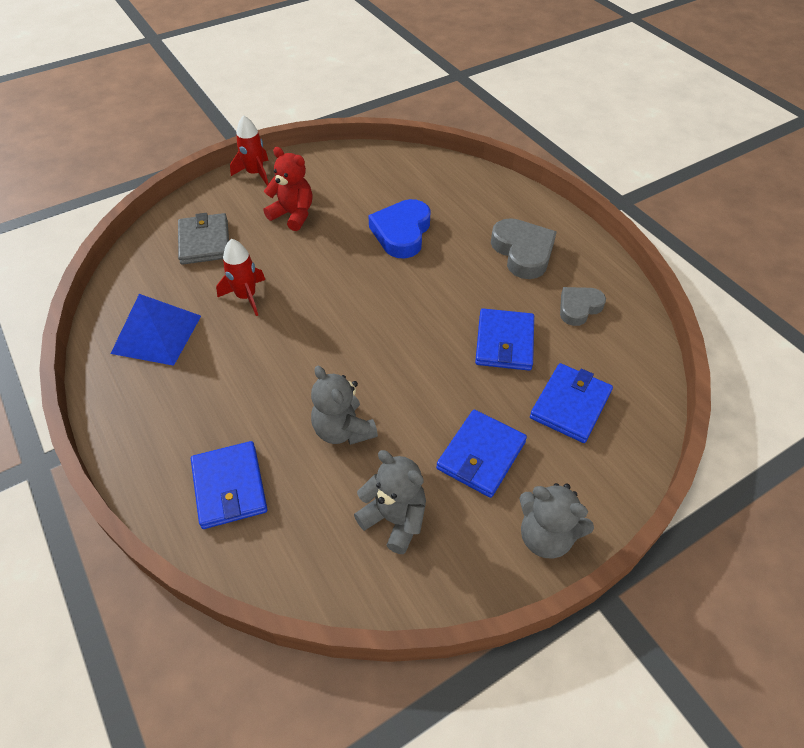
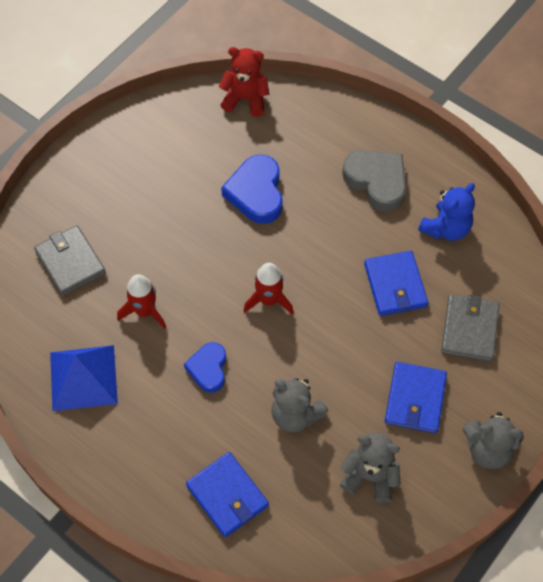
camera: 20 degrees left, 10 degrees up
red rocket [230,115,269,186] -> red rocket moved to [244,263,294,315]
red teddy bear [264,147,313,231] -> red teddy bear moved to [219,47,270,117]
blue wallet [530,363,613,443] -> grey wallet [441,294,500,361]
grey heart [560,287,606,326] -> blue teddy bear [418,183,475,241]
none -> blue heart [184,342,226,393]

